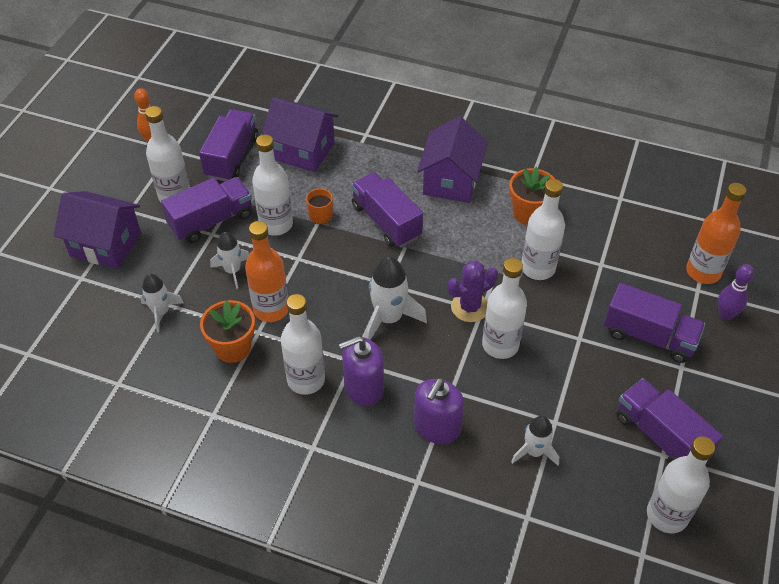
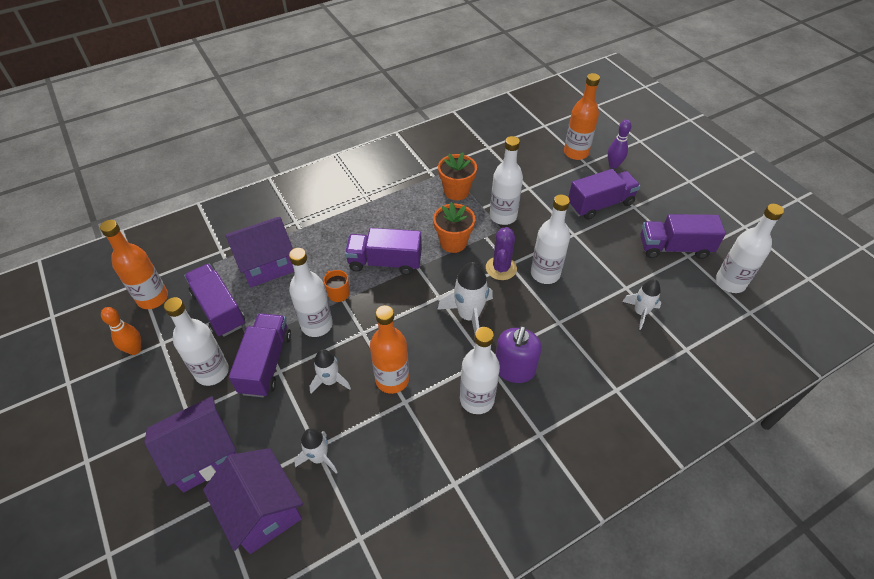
camera: 50 degrees left, 0 degrees up
orange flower pot [200,300,255,363] -> orange flower pot moved to [433,202,475,253]
purple soap dispenser [414,378,464,444] -> none
purple house [417,116,488,203] -> purple house moved to [203,448,303,554]
none -> orange bottle [100,220,168,309]

